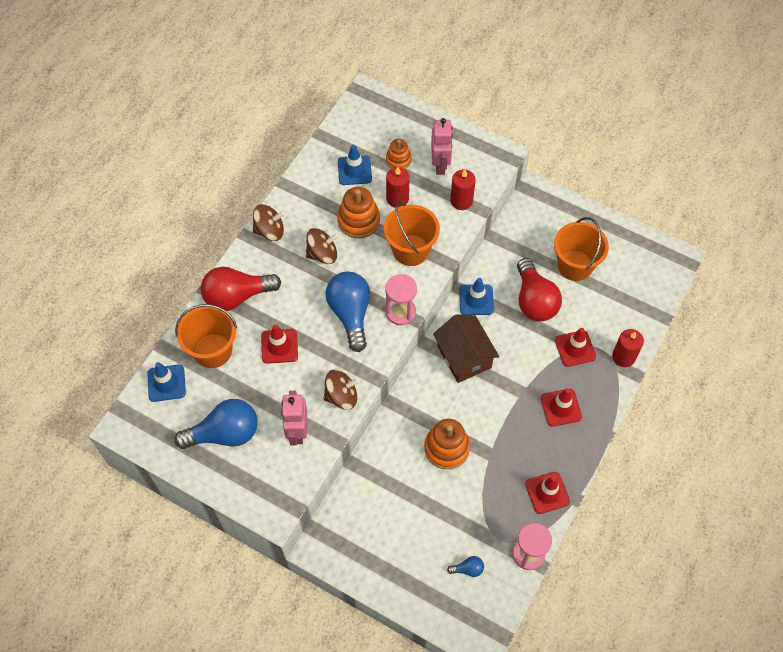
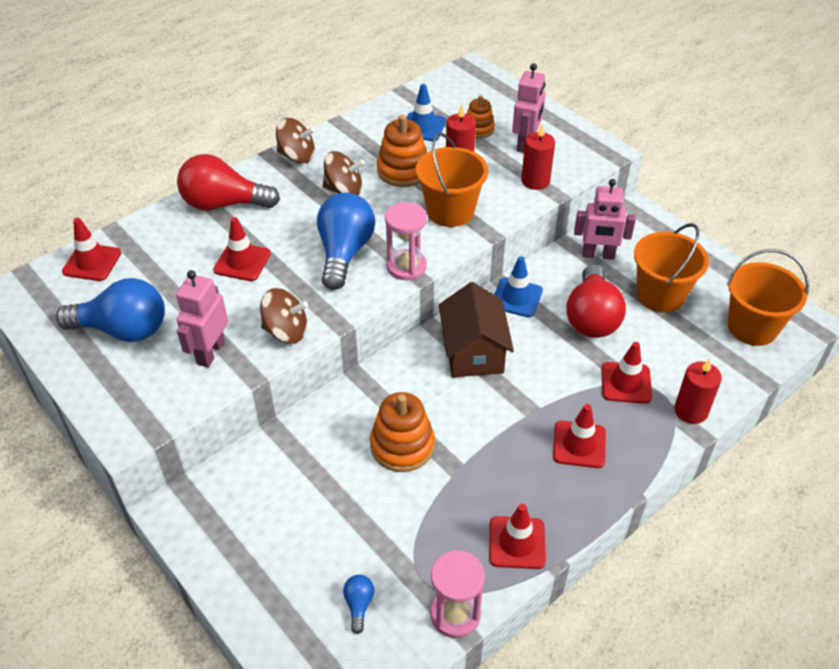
camera: 20 degrees right, 15 degrees down
blue traffic cone [147,362,186,402] -> red traffic cone [62,218,121,281]
orange bucket [175,304,237,368] -> orange bucket moved to [727,249,809,346]
blue light bulb [447,556,484,577] -> blue light bulb turned 105 degrees counterclockwise [343,575,374,634]
none -> pink robot [574,179,636,260]

